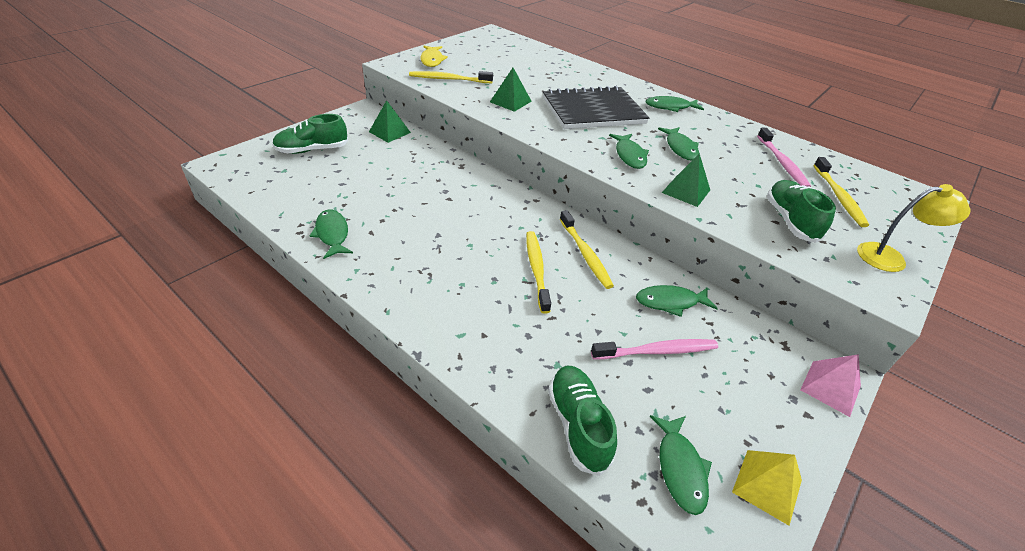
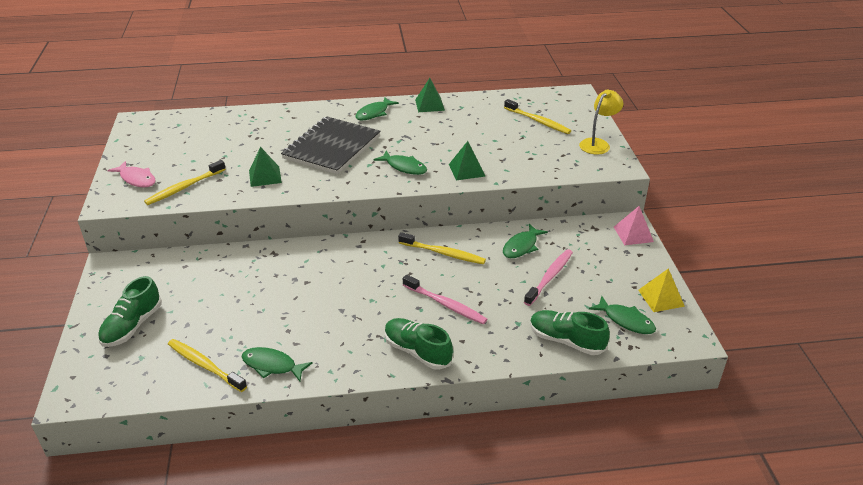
camera: 45 degrees left, 5 degrees down
green pyramid [369,100,411,143] -> green pyramid moved to [415,78,445,112]
yellow fish [420,46,448,67] -> pink fish [107,161,156,187]
yellow toothbrush [526,231,551,314] -> yellow toothbrush moved to [168,339,247,392]
green fish [658,127,699,161] -> none
pink toothbrush [757,128,811,187] -> pink toothbrush moved to [403,275,488,324]
green shoe [767,180,836,243] -> green shoe moved to [385,318,453,370]

